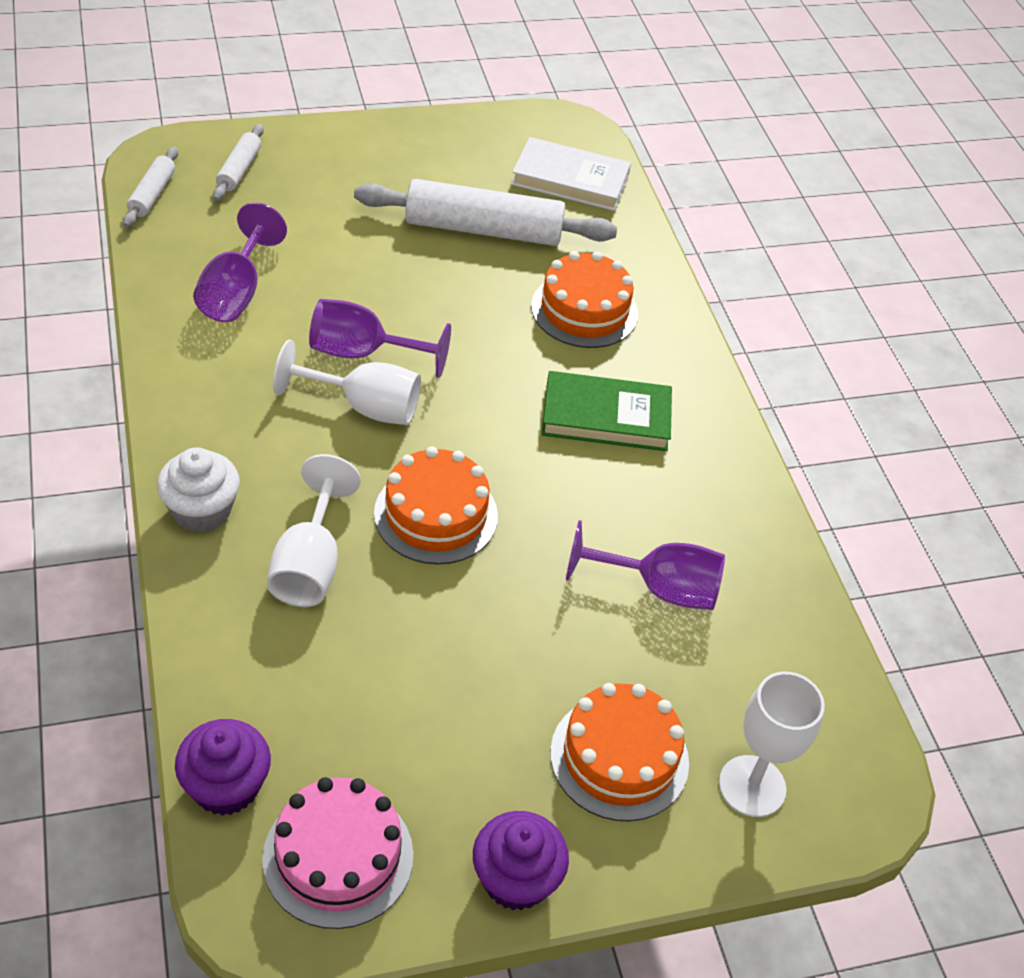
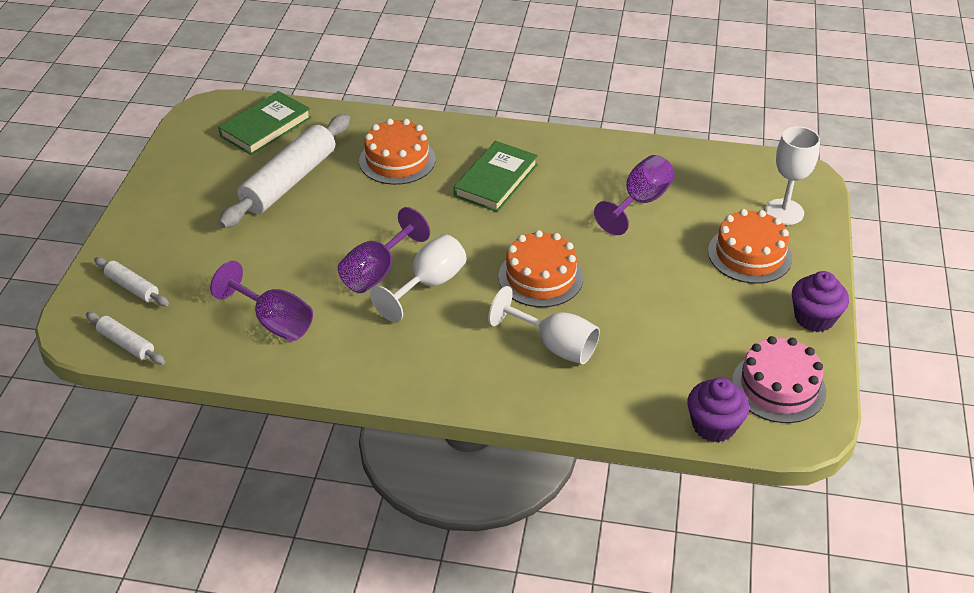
camera: 60 degrees left, 5 degrees down
white cupcake [157,447,240,533] -> none
white book [511,137,631,211] -> green book [218,91,311,155]

